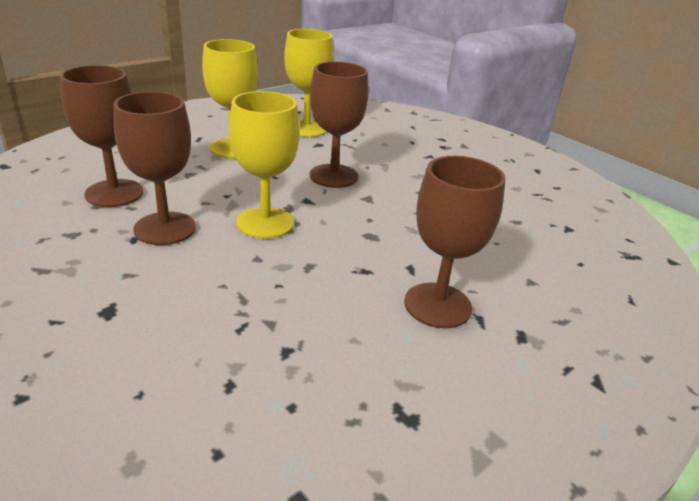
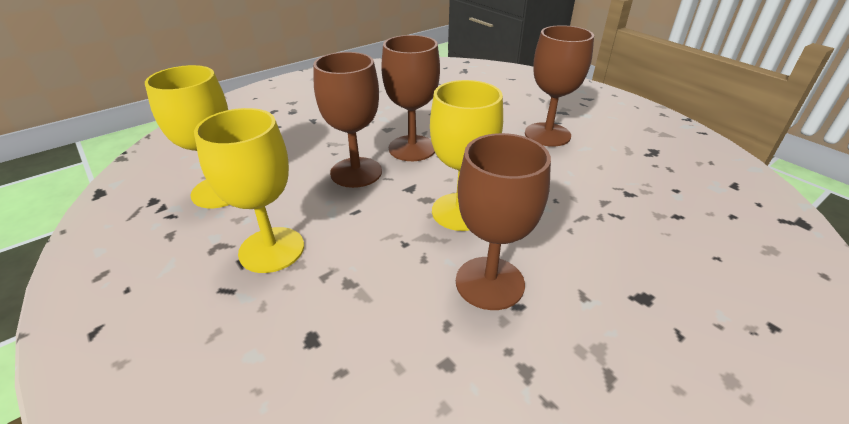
camera: 85 degrees left, 5 degrees up
brown goblet [60,65,143,207] -> brown goblet moved to [381,35,440,161]

